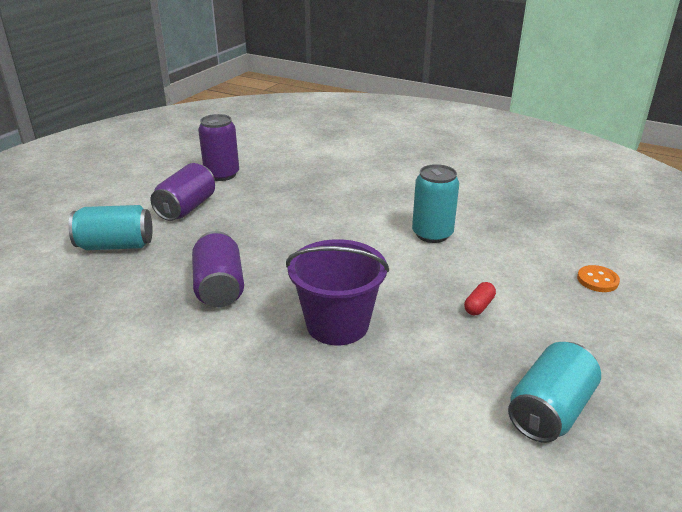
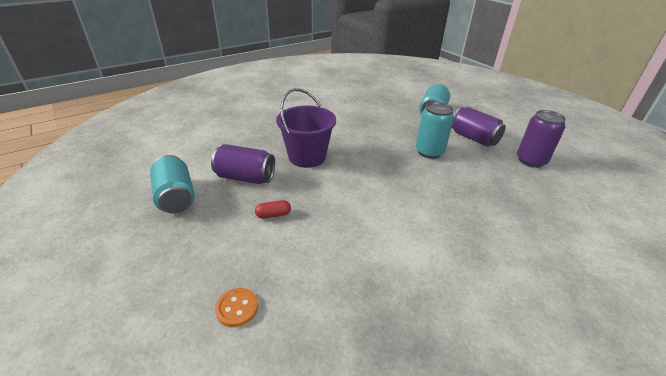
camera: 115 degrees right, 5 degrees up
purple can [192,231,244,307] -> purple can moved to [211,144,275,184]
turquoise can [412,164,459,243] -> turquoise can moved to [416,102,454,159]
red capsule [464,282,496,315] -> red capsule turned 75 degrees counterclockwise [255,200,291,219]

